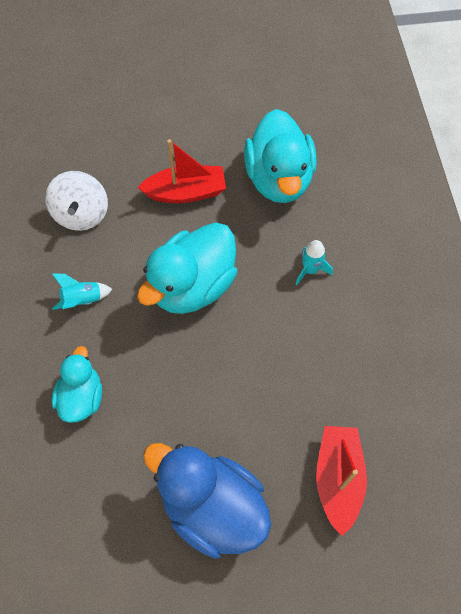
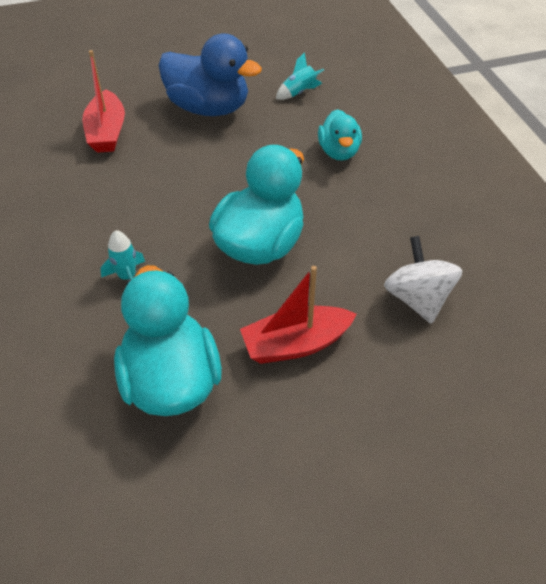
camera: 170 degrees right, 15 degrees down
turquoise rocket [52,274,112,310] -> turquoise rocket moved to [276,52,324,100]

